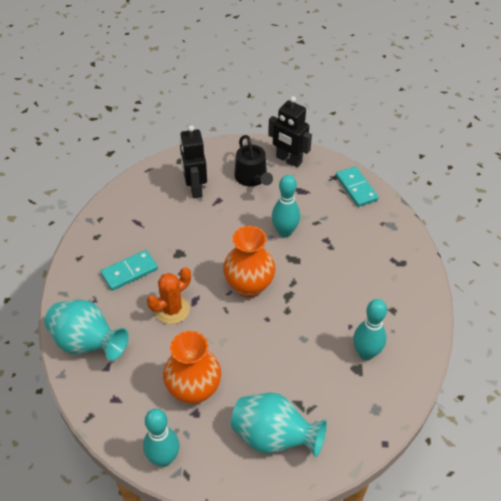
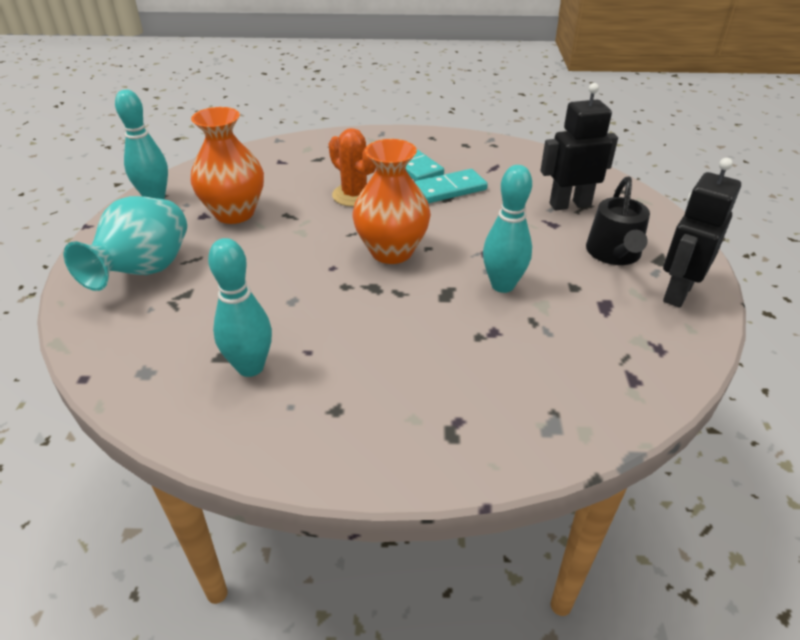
camera: 90 degrees right, 10 degrees down
turquoise vase [44,300,129,361] -> none
black watering can [234,135,273,186] -> black watering can turned 60 degrees counterclockwise [586,177,650,265]
turquoise domino [336,166,379,207] -> turquoise domino moved to [414,169,488,203]

